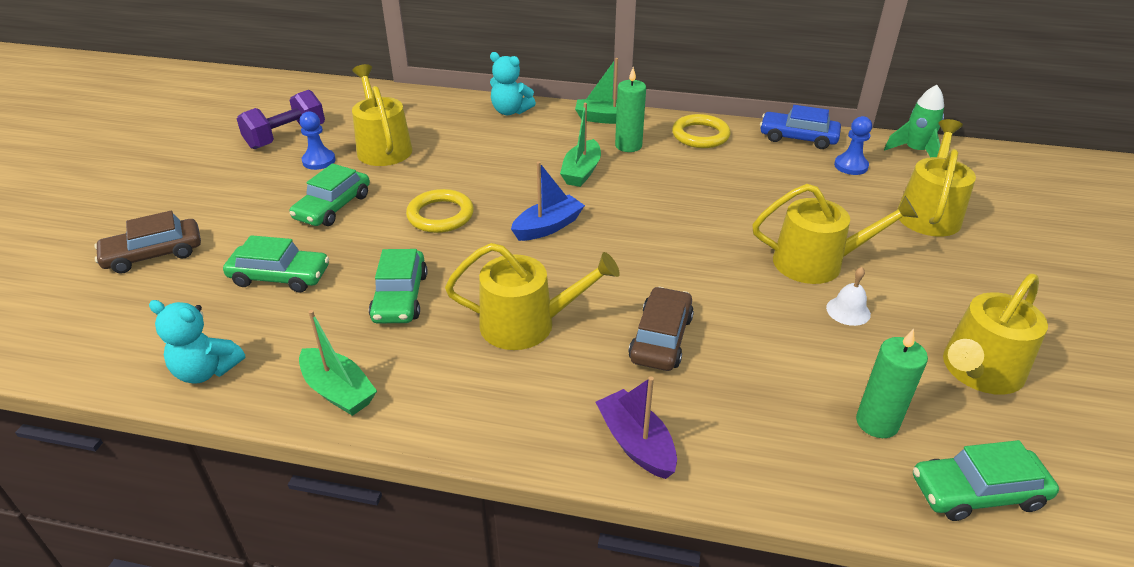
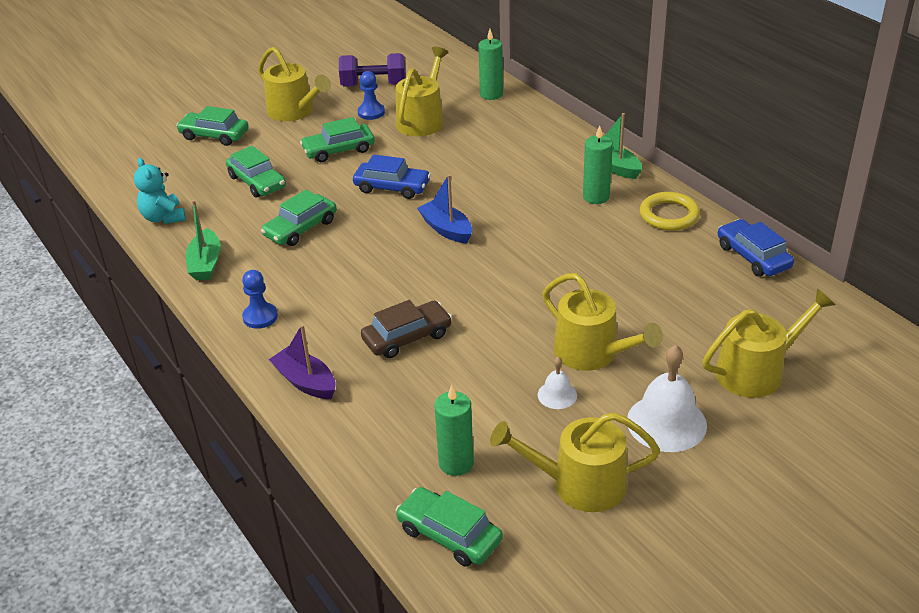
camera: 45 degrees right, 0 degrees up
brown car [94,211,201,274] -> green car [176,106,249,146]
yellow ring [406,189,474,233] -> blue car [353,155,431,199]
yellow watering can [445,243,620,350] -> yellow watering can moved to [258,47,331,121]
turquoise teddy bear [490,52,536,115] -> none
blue boat [511,162,585,241] -> blue boat turned 135 degrees counterclockwise [417,174,472,243]
green boat [560,103,601,187] -> none
purple boat [595,377,677,479] -> purple boat turned 60 degrees counterclockwise [269,324,335,399]
blue pawn [834,116,872,175] -> blue pawn moved to [242,270,278,329]
green rocket [884,85,944,157] -> none
none -> green candle [478,29,503,100]
none -> white bell [627,345,707,452]

